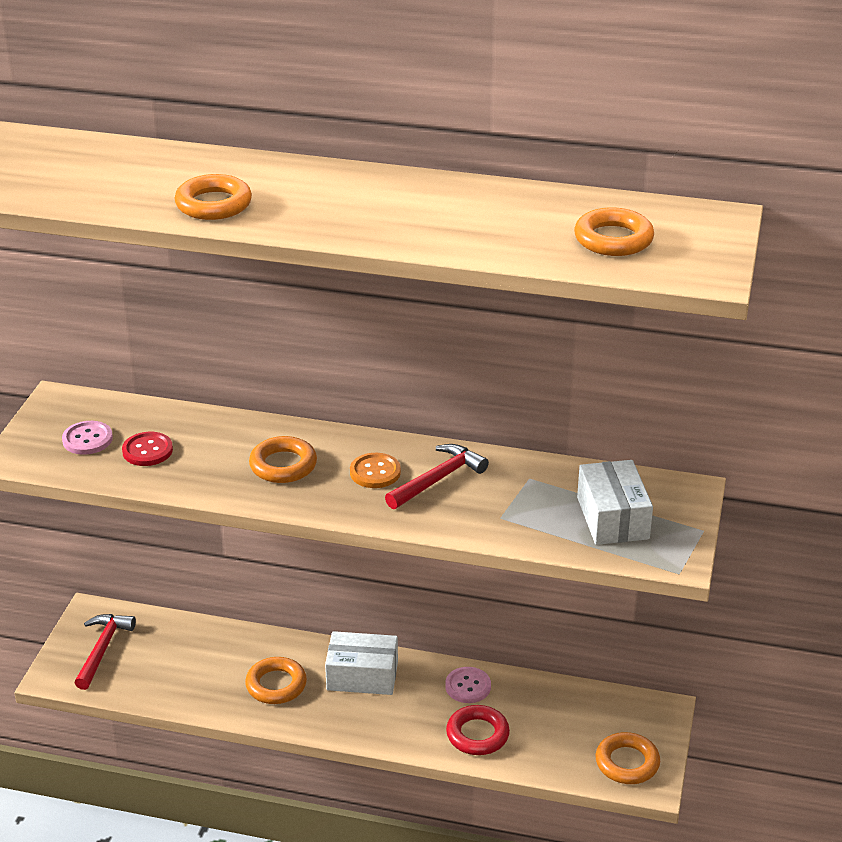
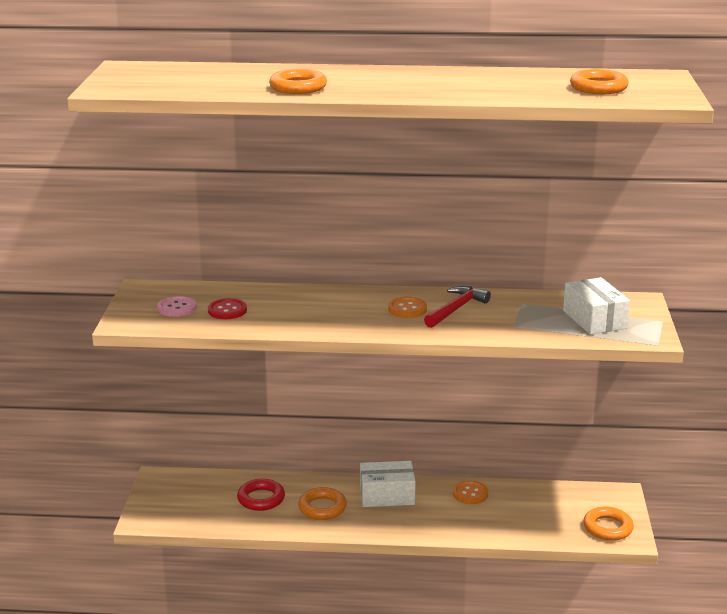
camera: 10 degrees left, 10 degrees down
red hammer [75,614,136,690] -> none
orange ring [249,436,317,483] -> none
pink button [445,667,491,703] -> orange button [453,481,488,504]
red ring [446,705,510,755] -> red ring moved to [237,479,285,511]

